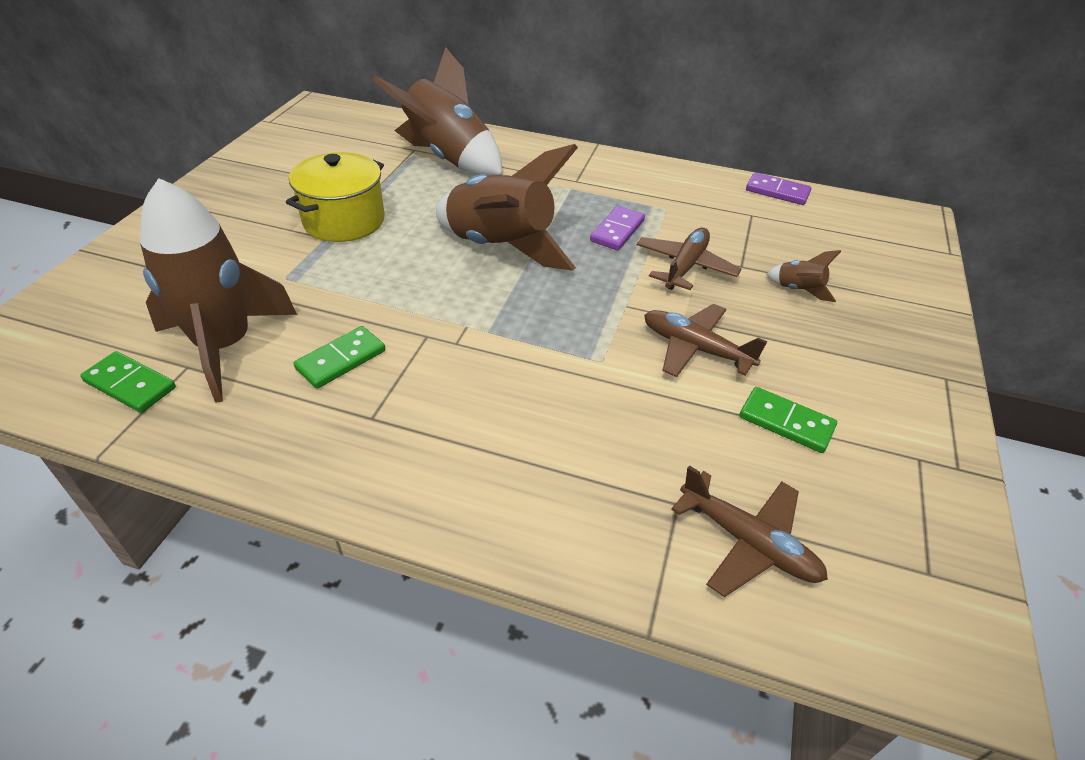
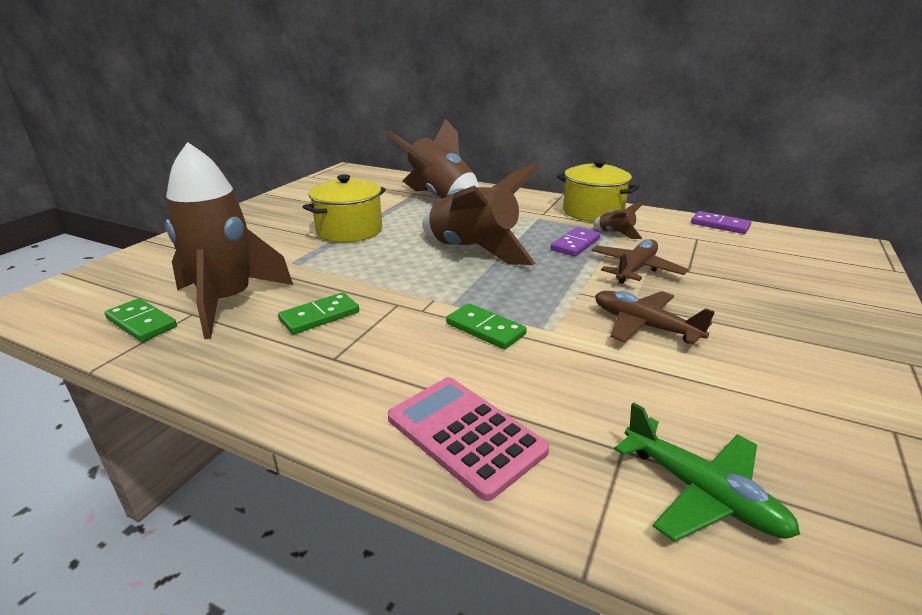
camera: 10 degrees right, 15 degrees down
brown plane [671,465,828,597] -> green plane [614,402,800,542]
green domino [740,387,837,453] -> green domino moved to [446,303,527,349]
brown rocket [766,250,841,302] -> brown rocket moved to [593,201,645,239]
none -> pink calculator [388,377,549,501]
none -> yellow pot [557,160,639,222]

